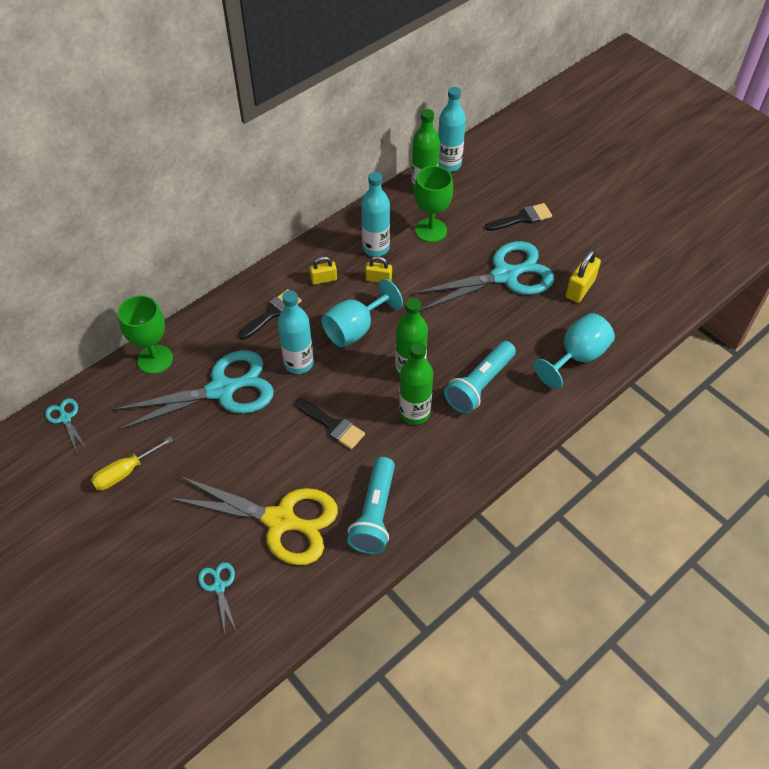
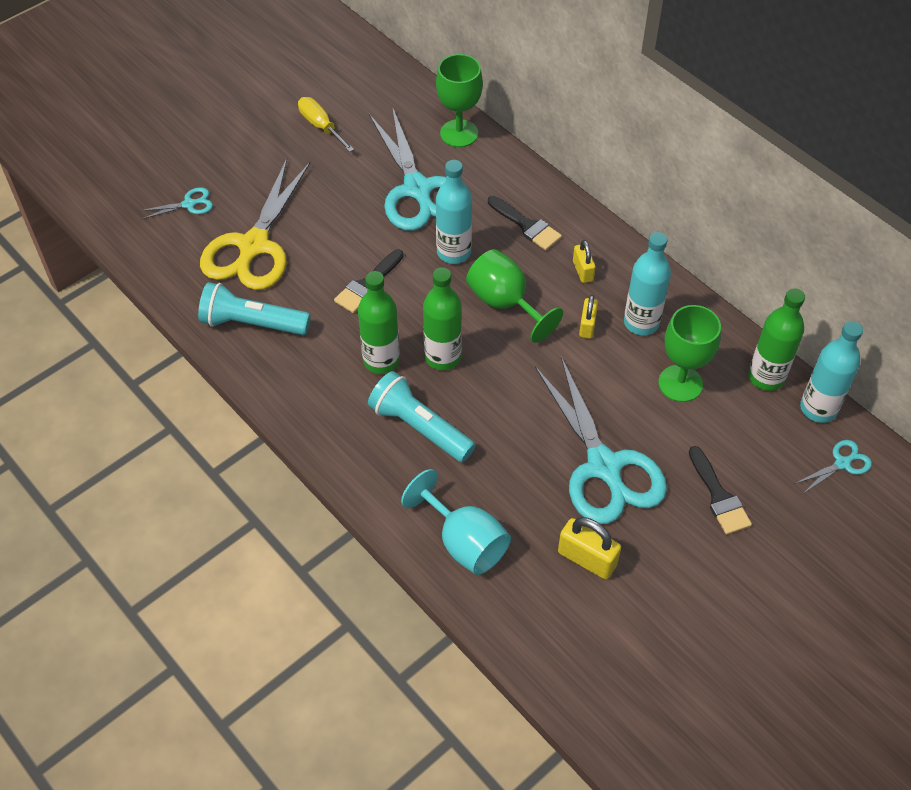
camera: 90 degrees right, 0 degrees up
turquoise scissors [45,398,86,453] -> turquoise scissors moved to [795,440,872,493]
turquoise goblet [321,279,403,347] -> green goblet [466,249,563,343]

